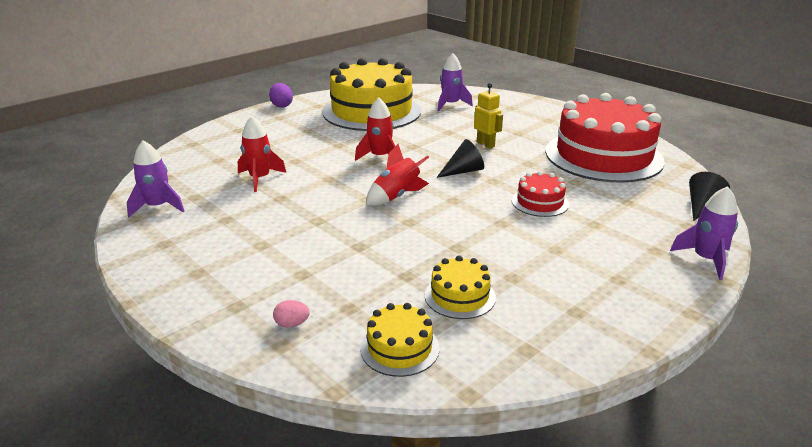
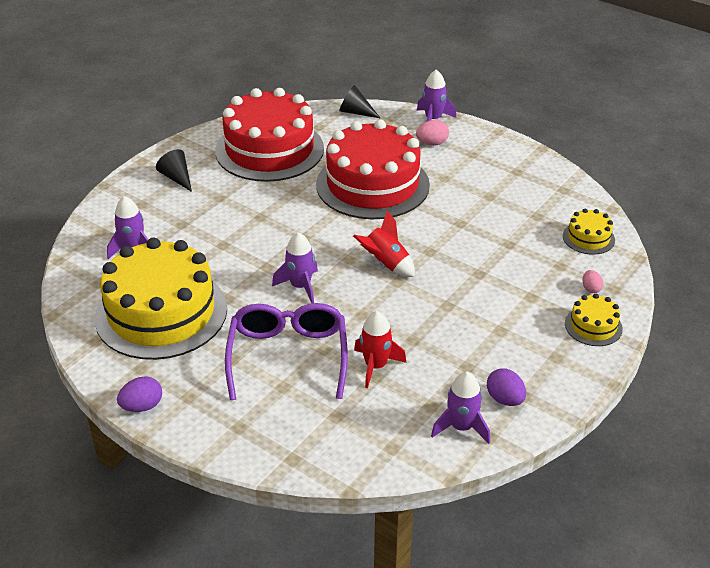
camera: 100 degrees left, 10 degrees up
red rocket [355,98,395,161] -> purple rocket [272,232,318,303]
yellow cake [425,255,496,319] -> yellow cake moved to [565,294,623,346]
black cone [436,139,484,178] -> black cone moved to [156,149,192,192]
yellow robot [474,83,503,148] -> none
red cake [512,171,569,217] -> red cake [316,119,430,219], size x2.34
none -> purple glasses [225,303,348,400]
none -> pink egg [416,120,449,146]
none -> purple egg [487,368,526,406]

